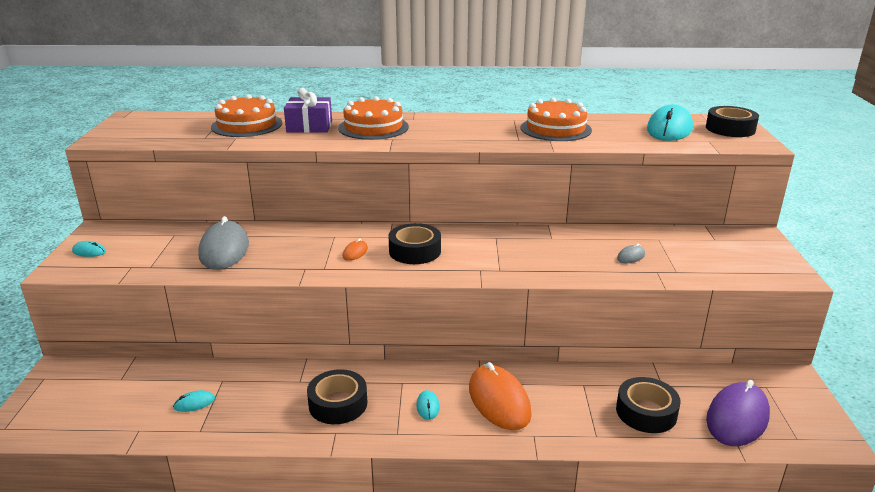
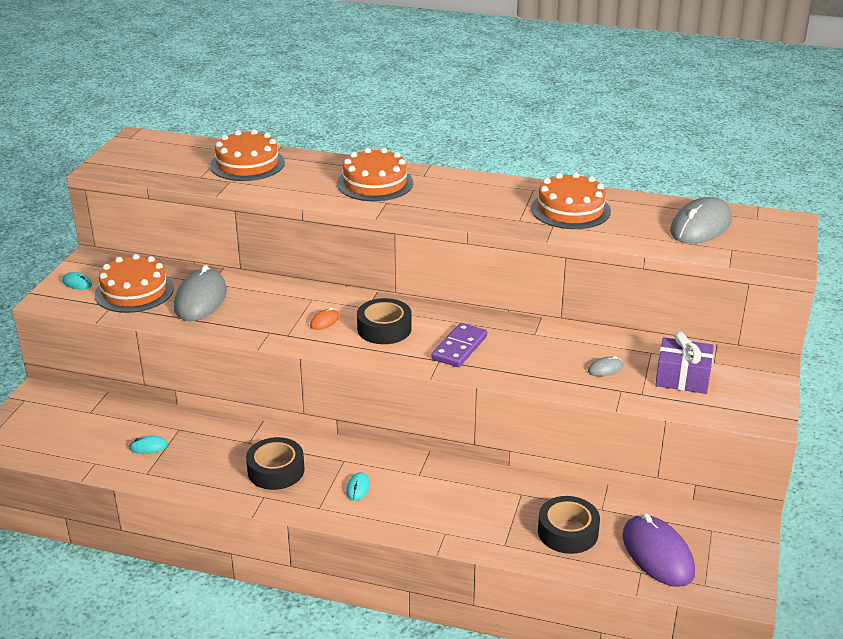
camera: 15 degrees right, 5 degrees up
purple gift [284,88,332,133] -> purple gift moved to [655,332,714,394]
orange mouse [469,362,532,430] -> none
turquoise mouse [647,104,693,141] -> grey mouse [670,197,732,244]
black tape [706,106,759,137] -> none
purple mouse [706,380,770,446] -> purple mouse turned 75 degrees counterclockwise [622,513,695,587]
none -> orange cake [95,254,174,313]
none -> purple domino [431,323,487,367]

